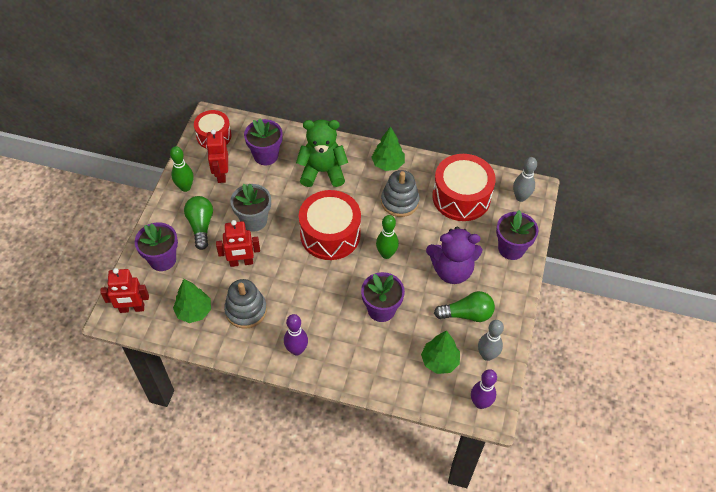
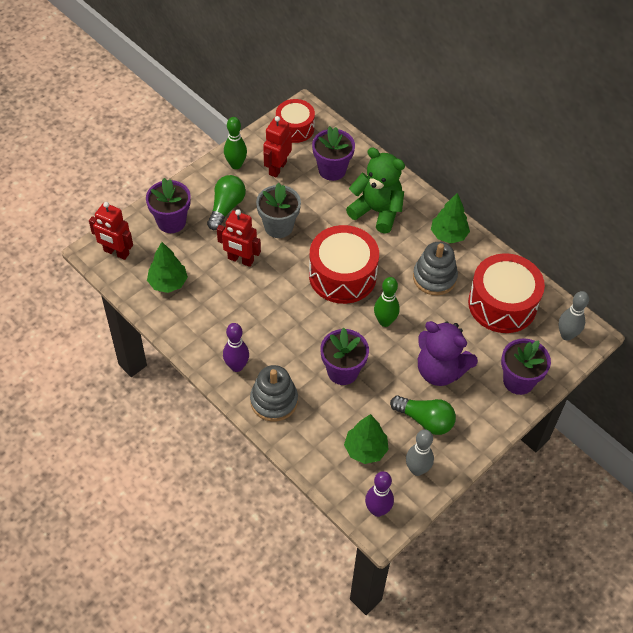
camera: 30 degrees right, 0 degrees up
grey stacking toy [224,279,267,329] -> grey stacking toy moved to [250,365,298,422]

